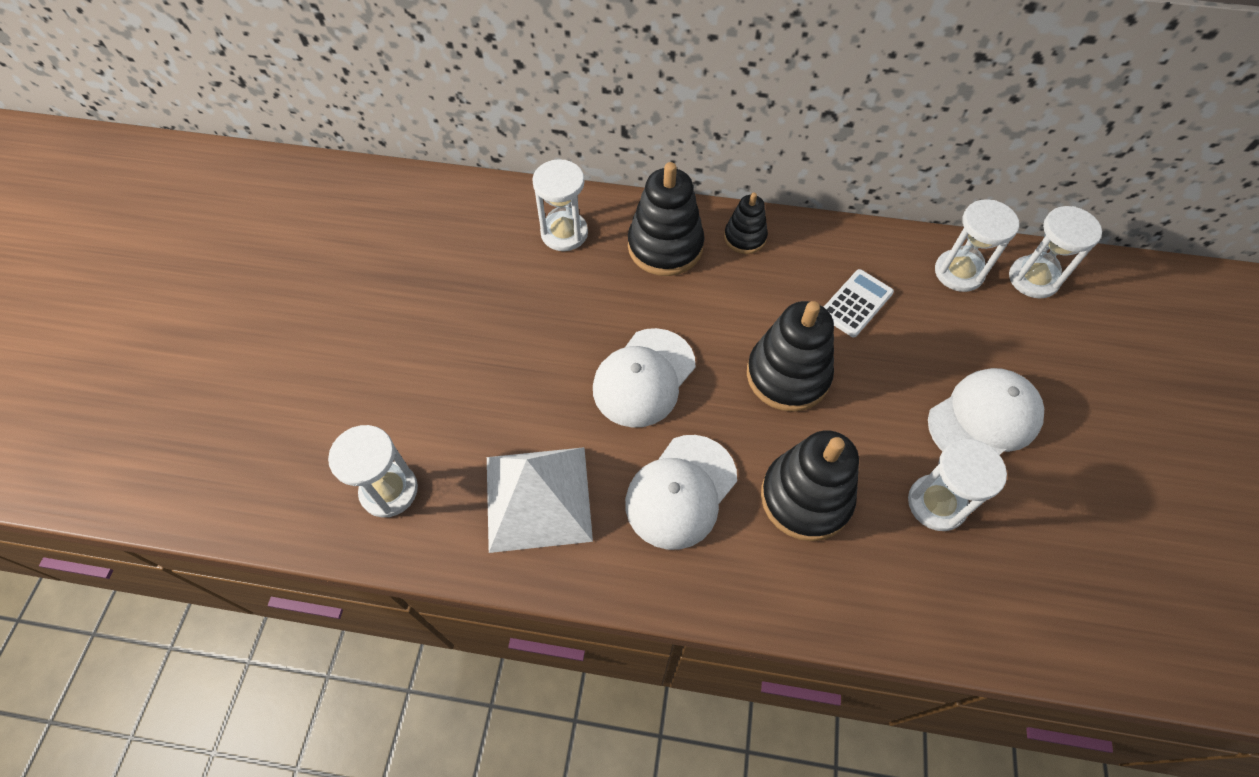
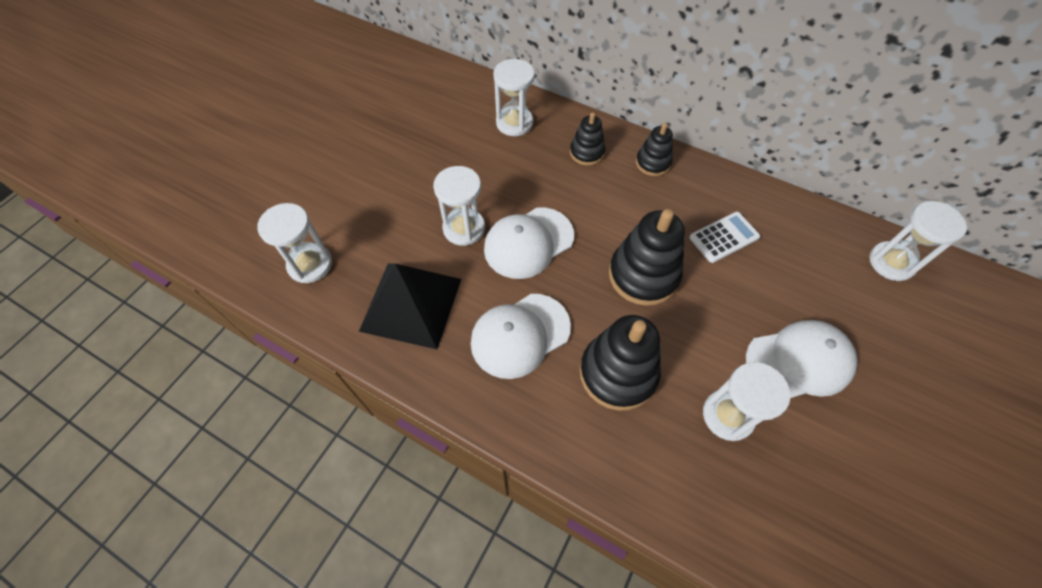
camera: 20 degrees right, 0 degrees up
white pyramid [487,447,593,553] -> black pyramid [359,264,461,349]
black stacking toy [628,162,705,276] -> black stacking toy [570,112,605,166], size x0.57
white hourglass [935,199,1019,292] -> white hourglass moved to [433,166,485,246]

